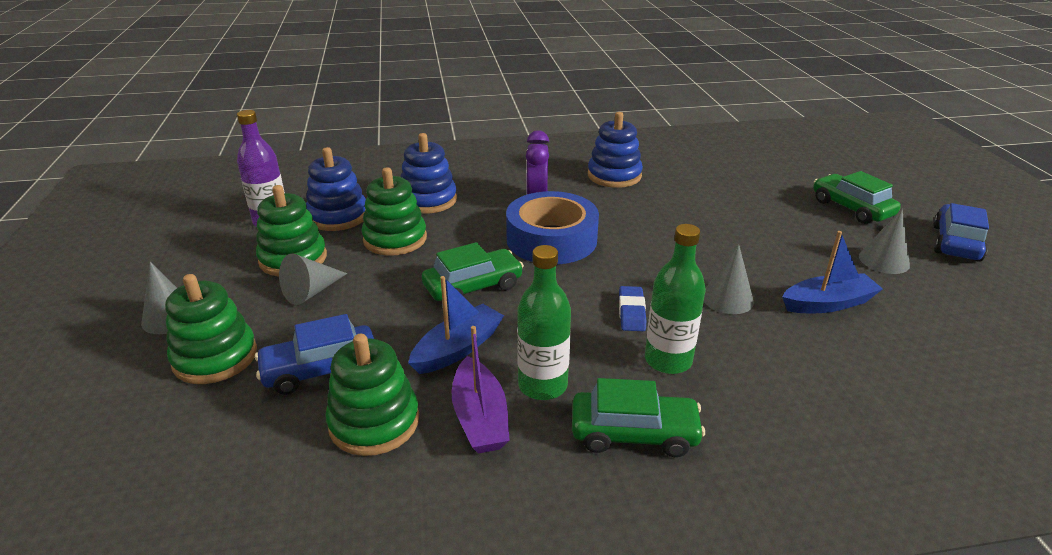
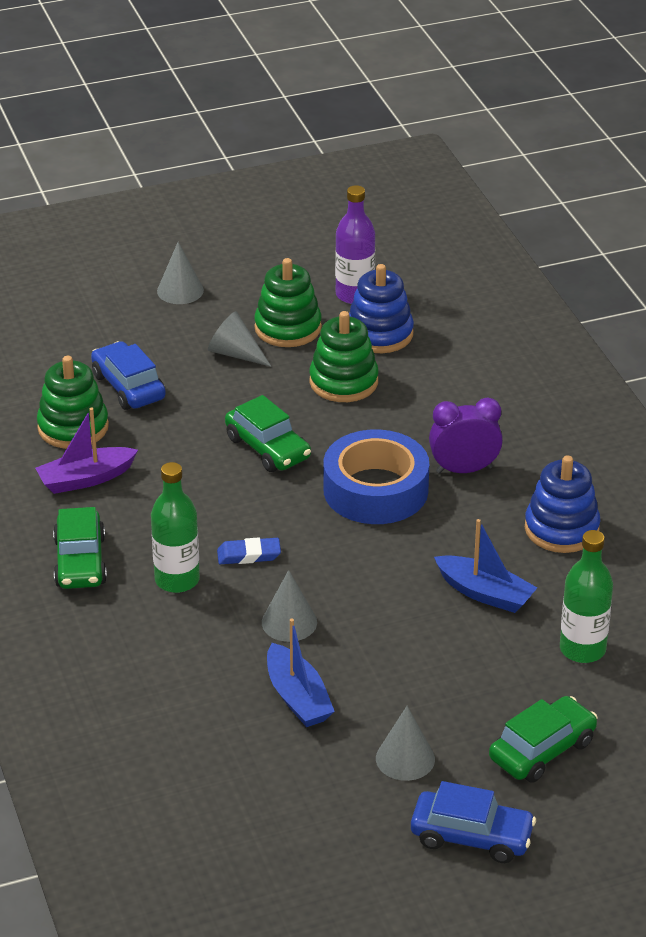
camera: 80 degrees right, 5 degrees up
green stacking toy [165,274,257,384] -> none
blue stacking toy [400,133,457,214] -> none
blue boat [408,276,504,374] -> blue boat moved to [434,519,537,613]
green bottle [517,245,571,400] -> green bottle moved to [560,530,613,663]

